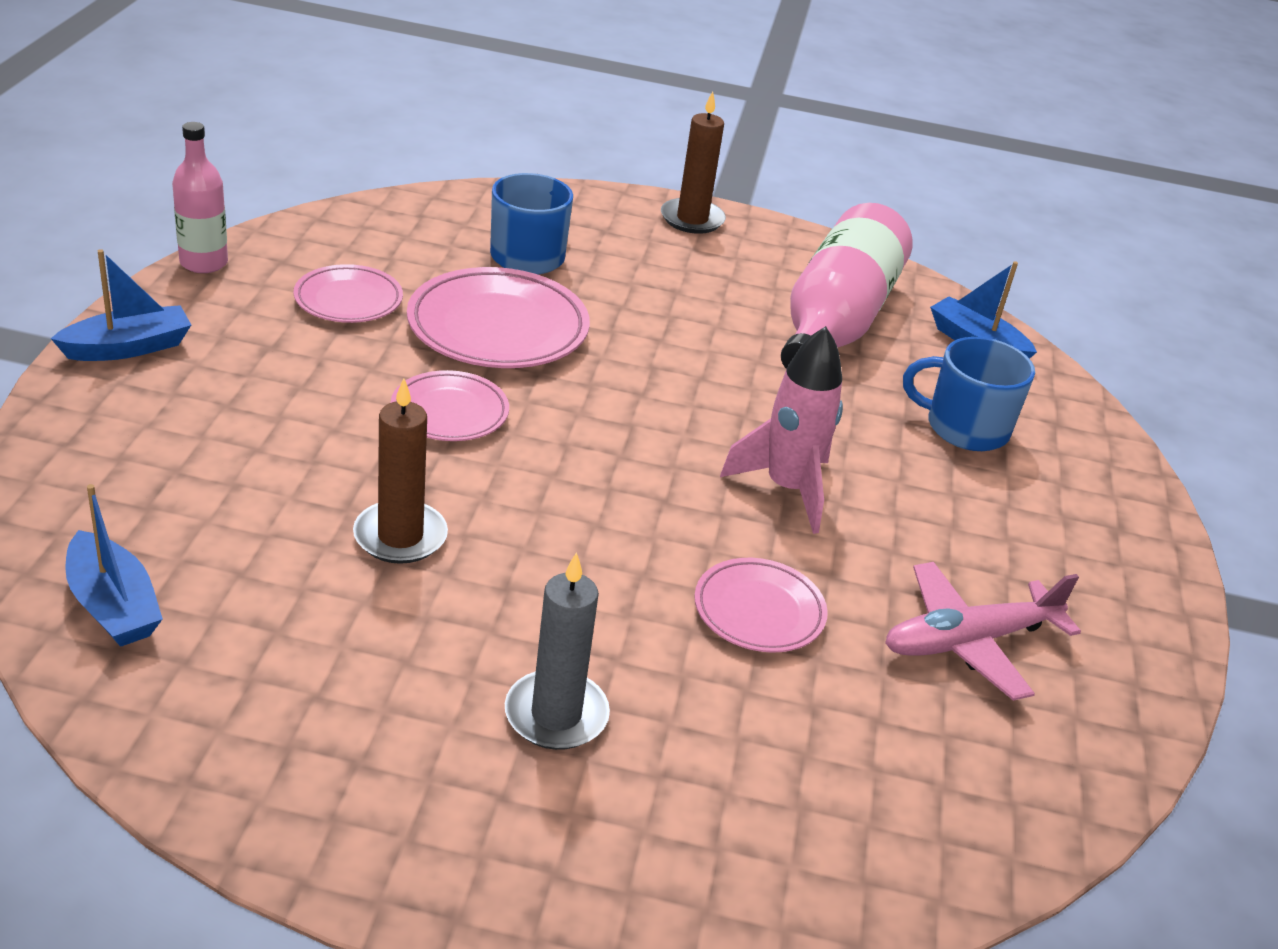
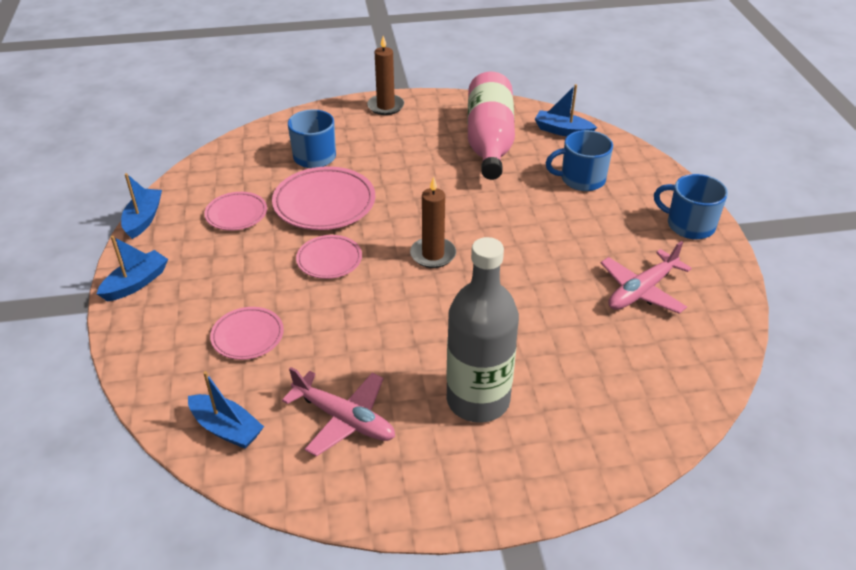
camera: 15 degrees left, 5 degrees up
pink bottle [172,122,228,273] -> blue boat [121,173,162,239]
brown candle [353,379,448,564] -> brown candle moved to [410,177,456,268]
grey candle [505,552,610,750] -> grey bottle [446,237,519,423]
pink plate [694,558,828,653] -> pink plate moved to [210,307,284,360]
pink rocket [720,326,843,534] -> none
none -> pink plane [282,367,395,457]
none -> blue mug [654,174,728,239]

